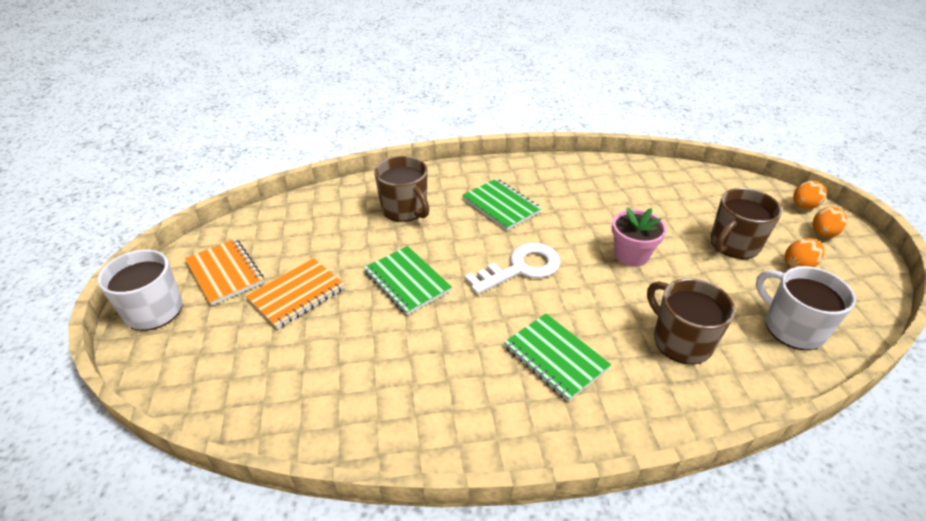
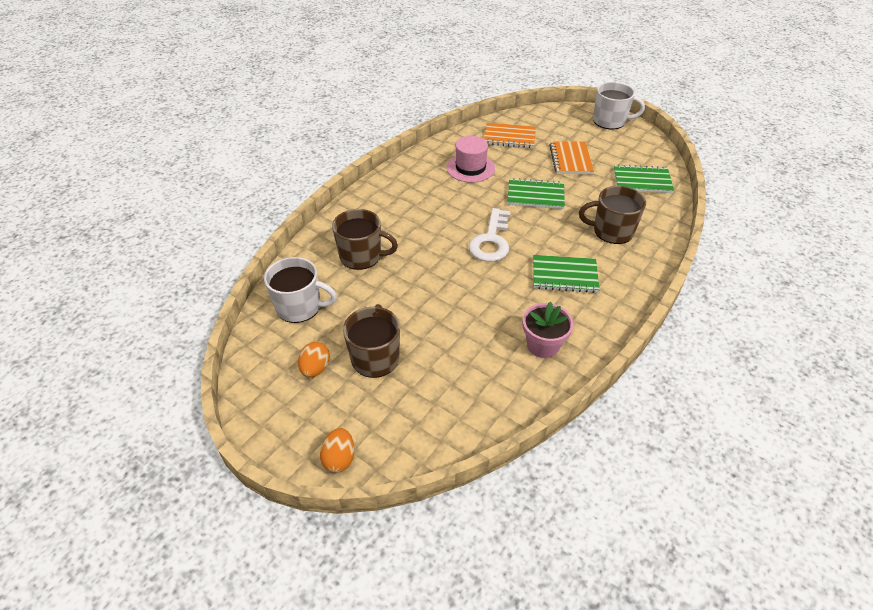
camera: 135 degrees right, 5 degrees up
orange notebook [185,239,264,306] -> orange notebook moved to [484,123,536,148]
green notebook [504,313,611,401] -> green notebook moved to [614,165,674,193]
pink flower pot [612,207,667,267] -> pink flower pot moved to [523,302,574,358]
orange egg [813,207,848,237] -> none
none -> pink hat [446,136,495,183]

